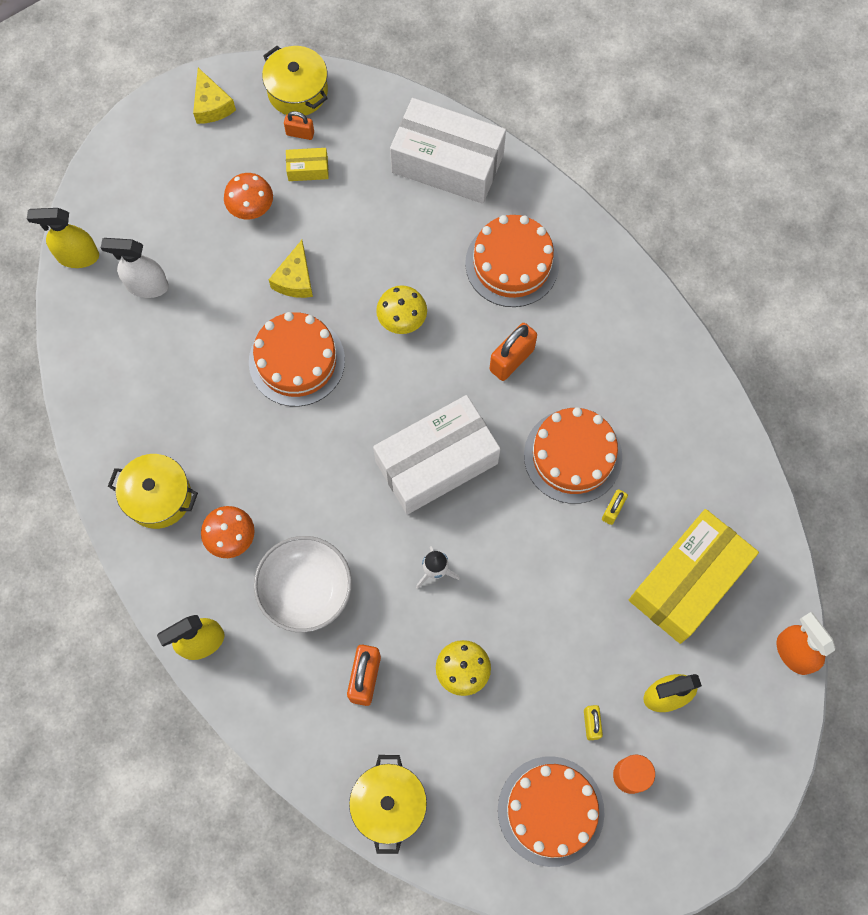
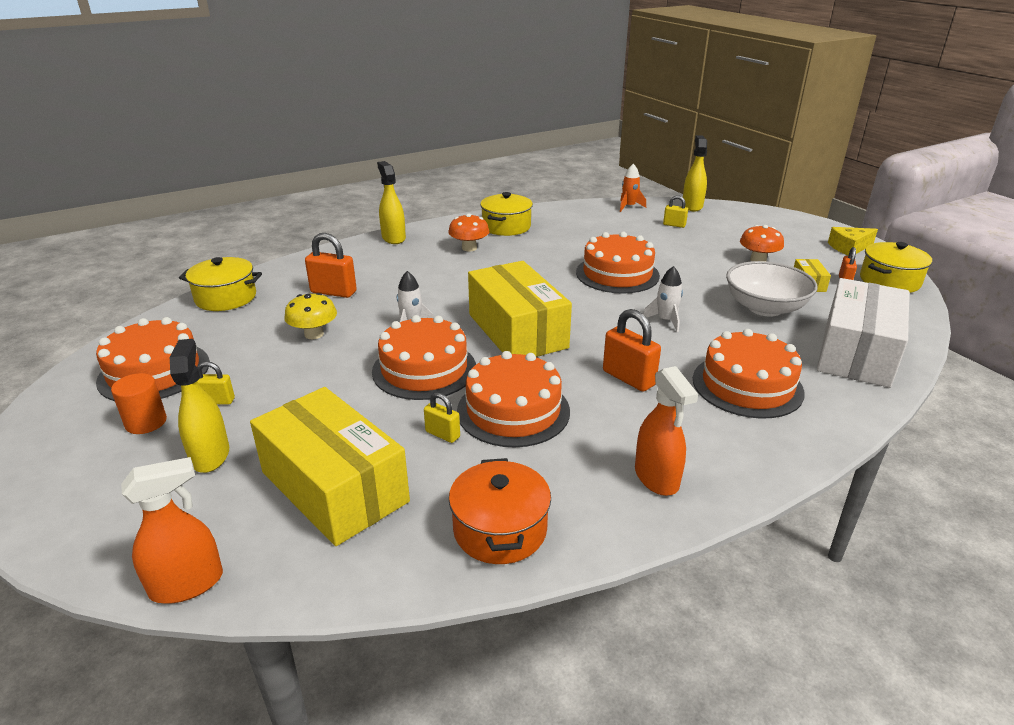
camera: 95 degrees right, 40 degrees down
white spray bottle [101,238,169,298] -> yellow padlock [663,195,688,228]
white bowl [254,536,352,632] -> white bowl moved to [726,261,818,317]
yellow cheese [269,240,313,298] -> none
white box [373,395,500,515] -> yellow box [468,261,572,357]
yellow mushroom [376,285,427,334] -> white rocket [644,266,683,332]
none -> orange cake [372,315,476,400]
none -> orange pot [449,458,551,564]
none -> orange rocket [620,164,646,212]
none -> orange spray bottle [635,366,698,496]

